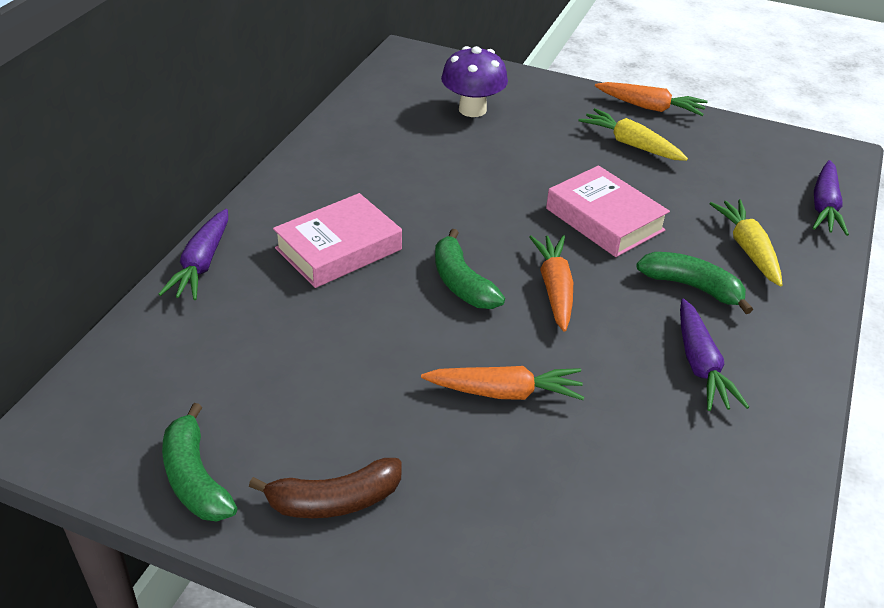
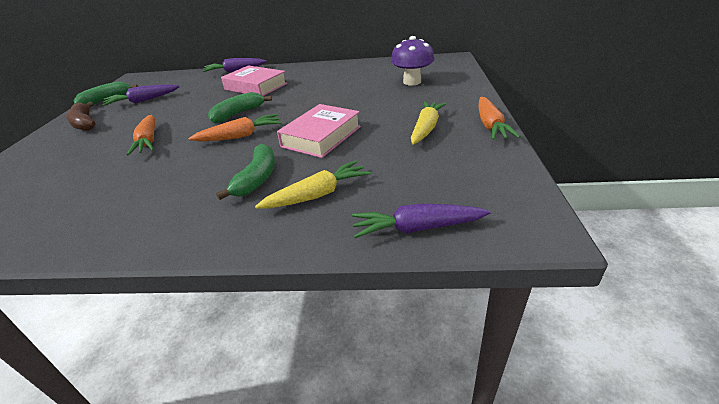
camera: 75 degrees right, 5 degrees down
purple carrot [680,299,749,411] -> purple carrot moved to [103,84,179,106]

